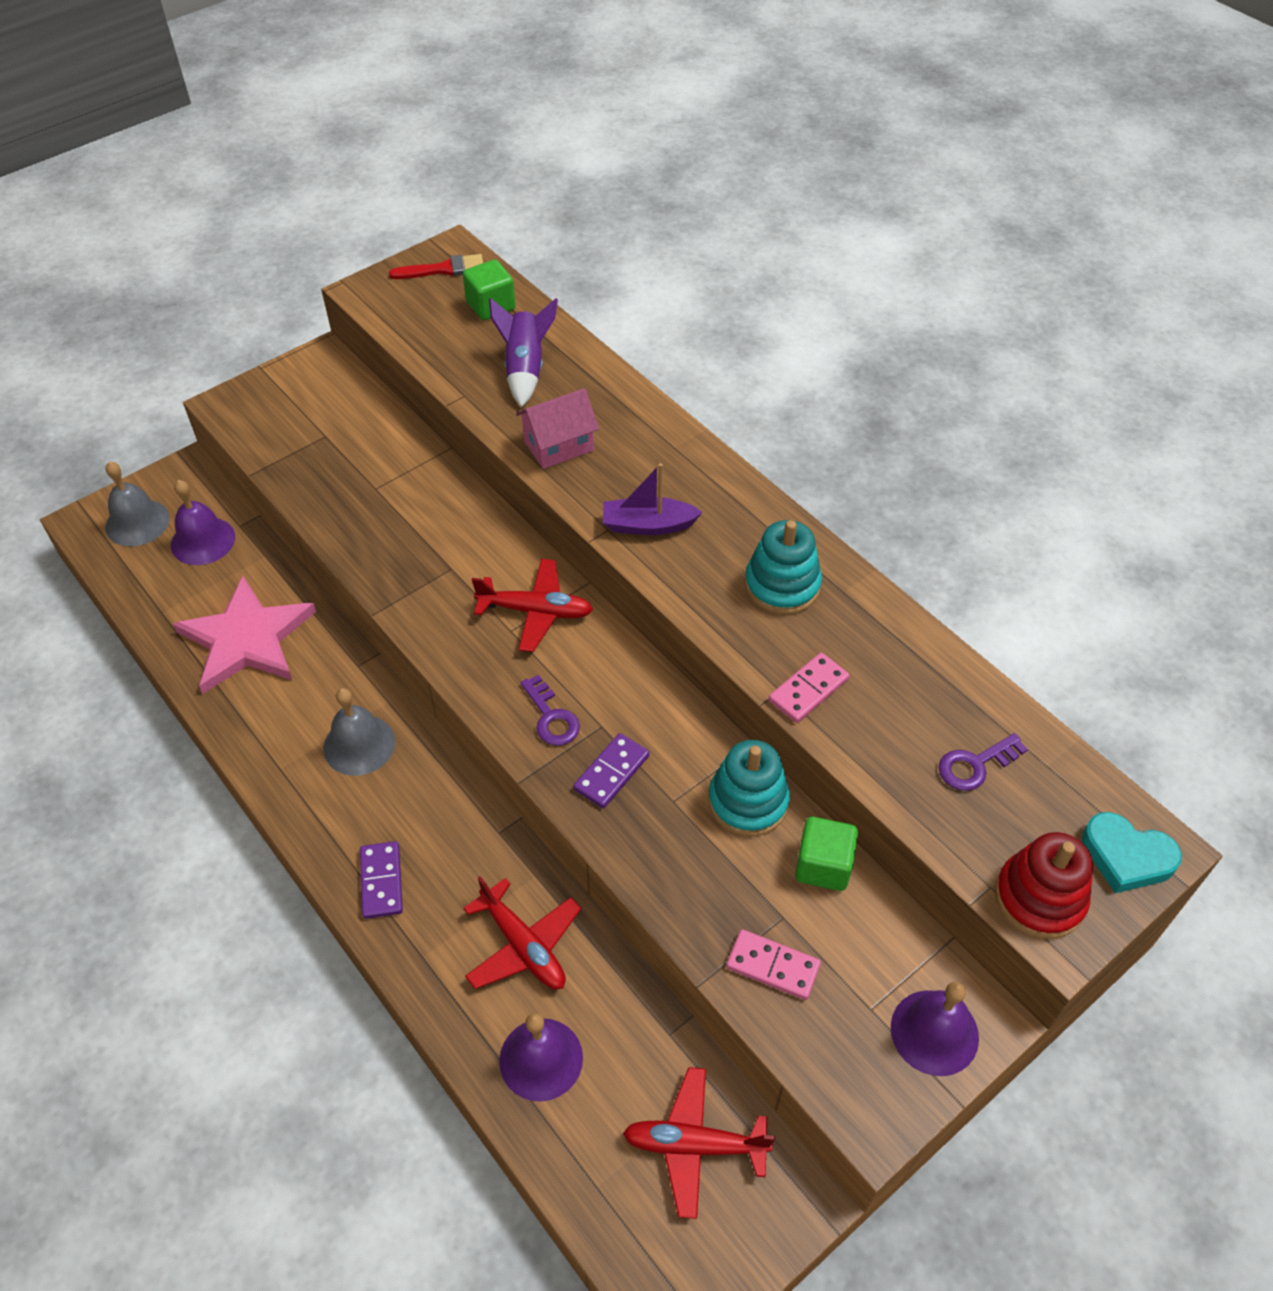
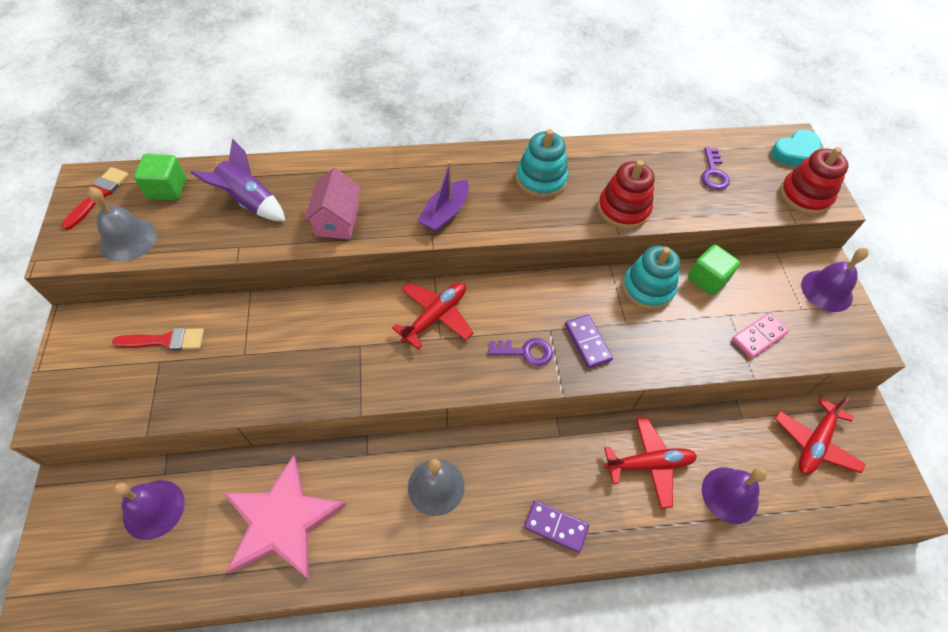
camera: 60 degrees left, 5 degrees up
grey bell [105,461,170,546] -> grey bell moved to [88,187,157,262]
pink domino [769,653,850,723] -> red stacking toy [598,160,655,229]
none -> red brush [112,328,204,351]

